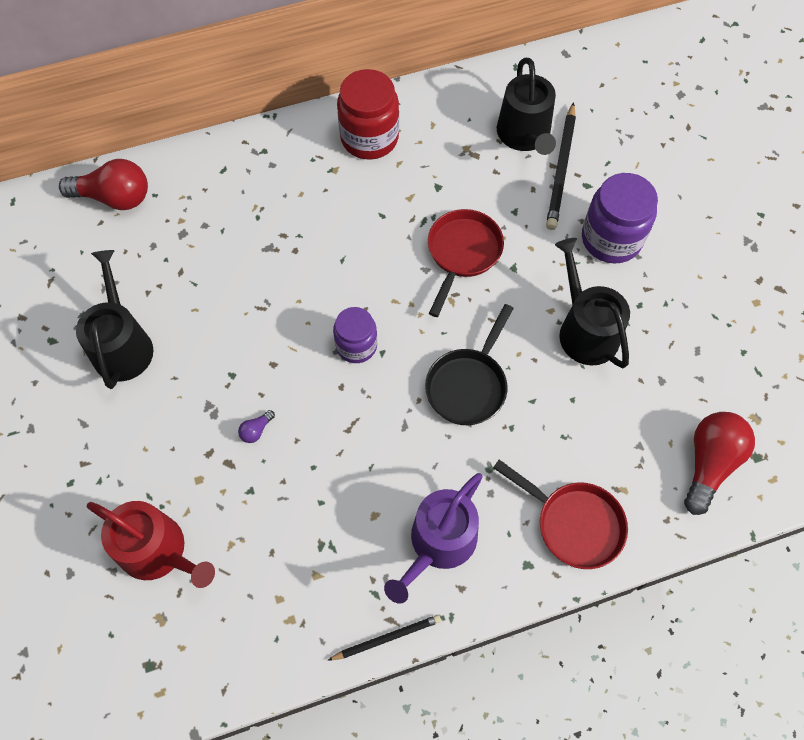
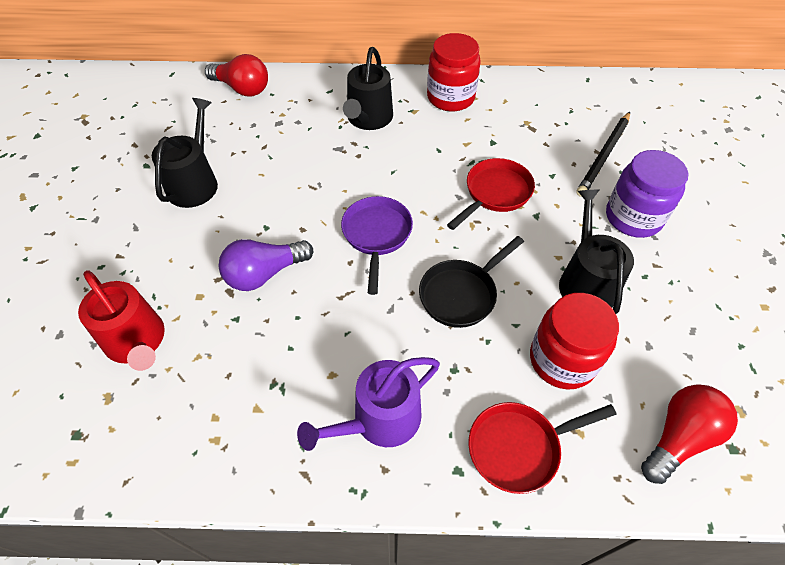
camera: 20 degrees right, 10 degrees down
purple light bulb [238,410,275,443] -> purple light bulb [219,239,313,291], size x2.42
black pencil [327,615,441,661] -> none
purple jar [333,307,377,363] -> purple pan [341,196,413,295]
red pan [493,460,628,569] -> red pan turned 105 degrees clockwise [468,402,617,494]
black watering can [497,58,556,155] -> black watering can moved to [343,47,393,130]
none -> red jar [530,293,619,390]

